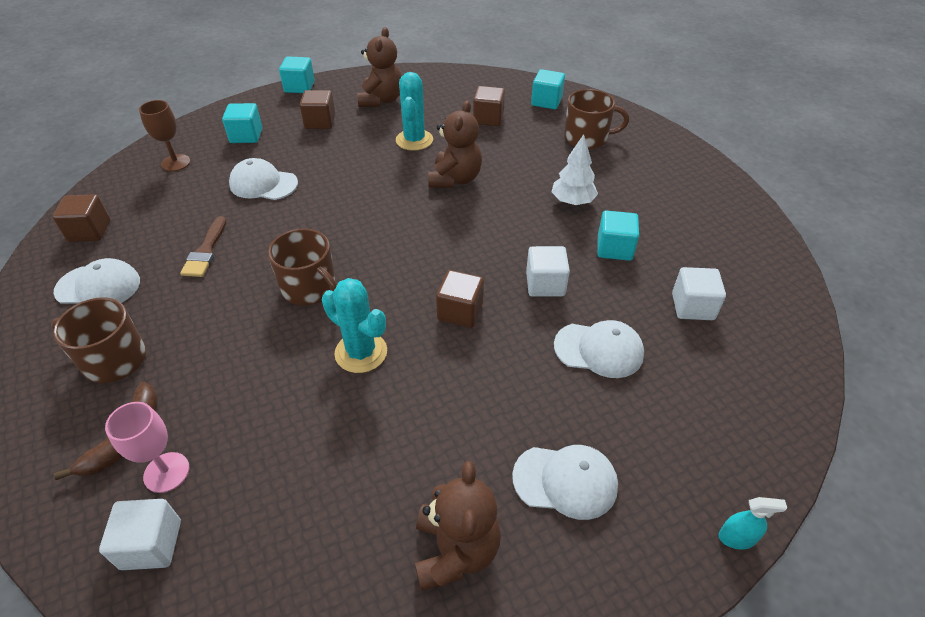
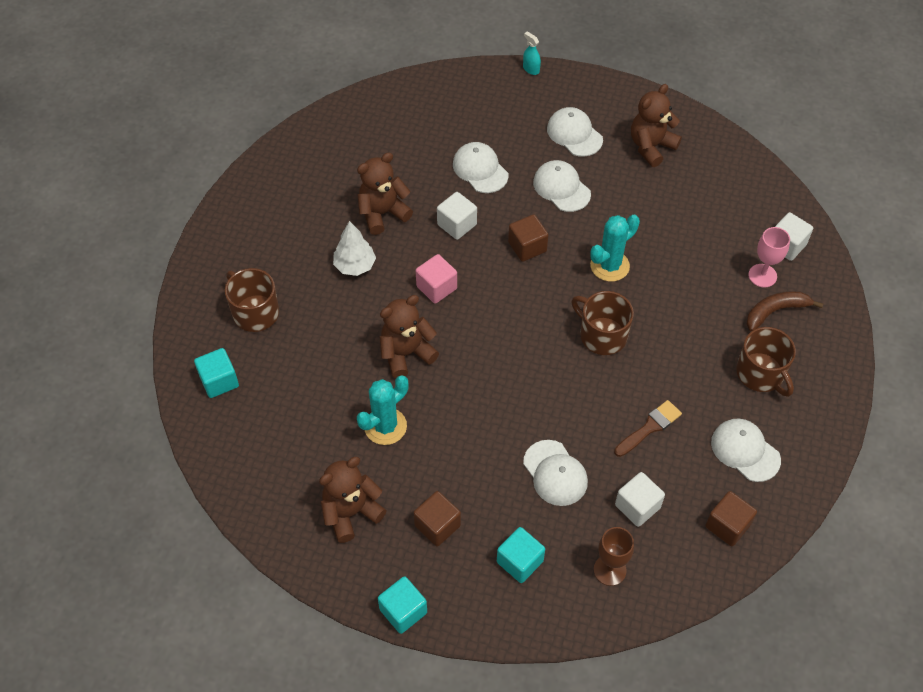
camera: 135 degrees left, 10 degrees up
brown mug [268,228,337,306] -> brown mug turned 45 degrees counterclockwise [571,291,634,355]
turquoise cactus [322,278,387,373] -> turquoise cactus turned 60 degrees clockwise [590,215,640,282]
brown cube [473,86,505,126] -> none
turquoise cube [597,210,639,261] -> brown teddy bear [357,152,413,235]
white cube [672,267,726,320] -> white cube moved to [615,472,665,527]
none -> pink cube [416,254,457,304]
none -> white cap [533,160,591,212]

